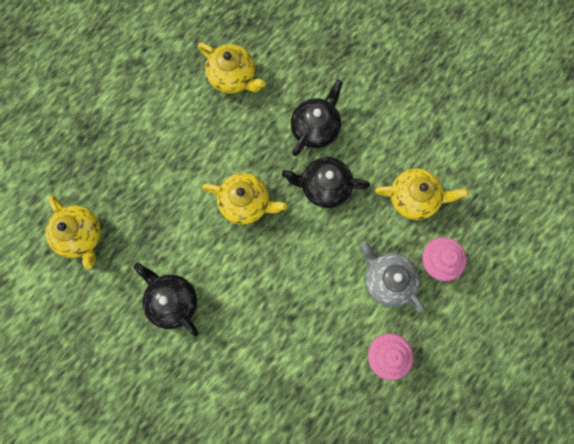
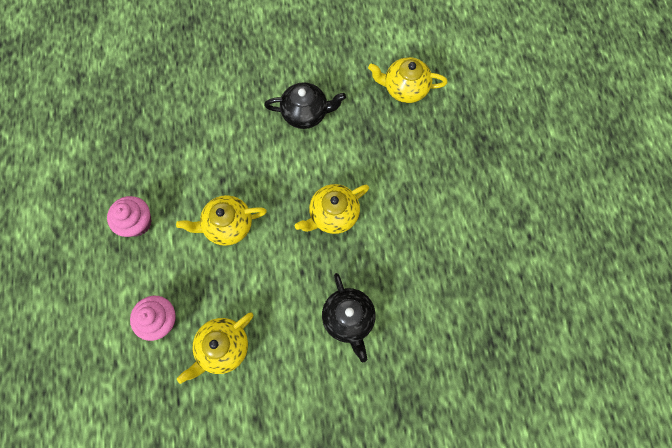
camera: 130 degrees right, 5 degrees down
yellow teapot [198,43,265,93] -> yellow teapot moved to [176,195,267,246]
black teapot [282,157,370,208] -> none
grey teapot [360,241,425,313] -> none

